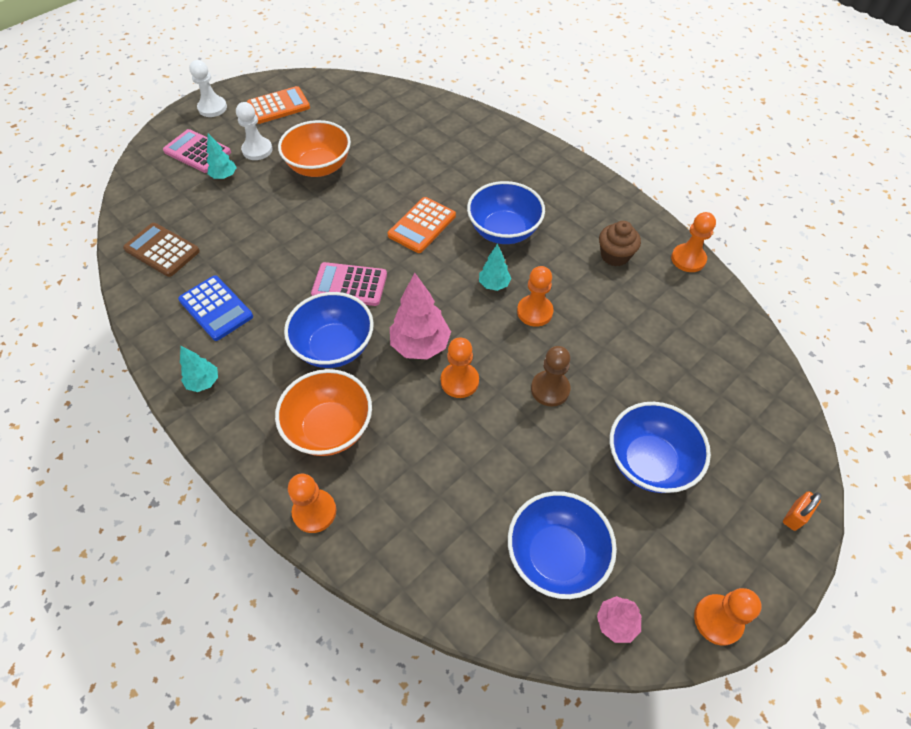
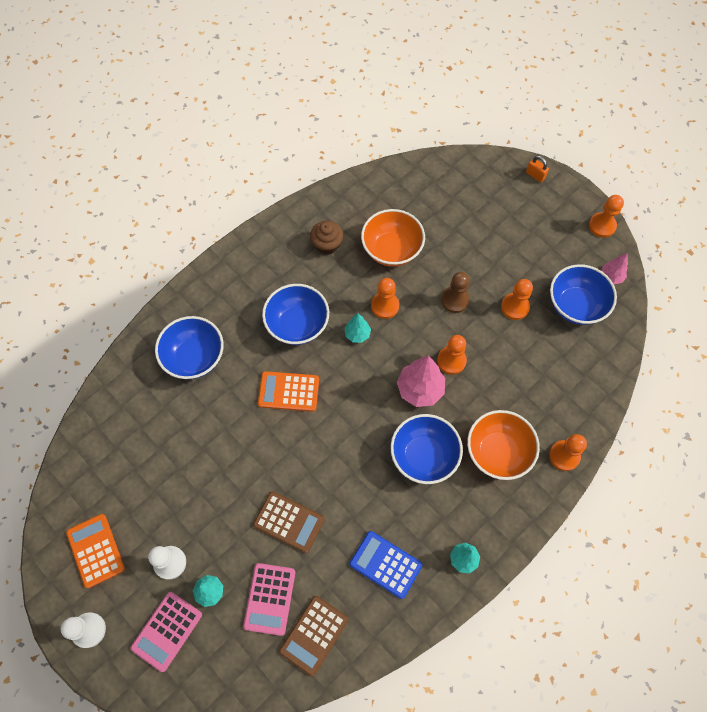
camera: 90 degrees left, 10 degrees up
blue calculator [178,275,253,341] -> blue calculator turned 105 degrees counterclockwise [350,531,422,599]
orange bowl [278,120,351,177] -> orange bowl moved to [361,209,425,267]
pink calculator [311,262,387,306] -> pink calculator moved to [243,563,295,636]
orange calculator [387,197,456,253] -> orange calculator turned 150 degrees clockwise [258,371,319,412]
blue bowl [610,402,711,493] -> blue bowl moved to [155,316,224,379]
orange pawn [671,212,716,272] -> orange pawn moved to [501,279,533,320]
none -> brown calculator [253,491,325,553]

